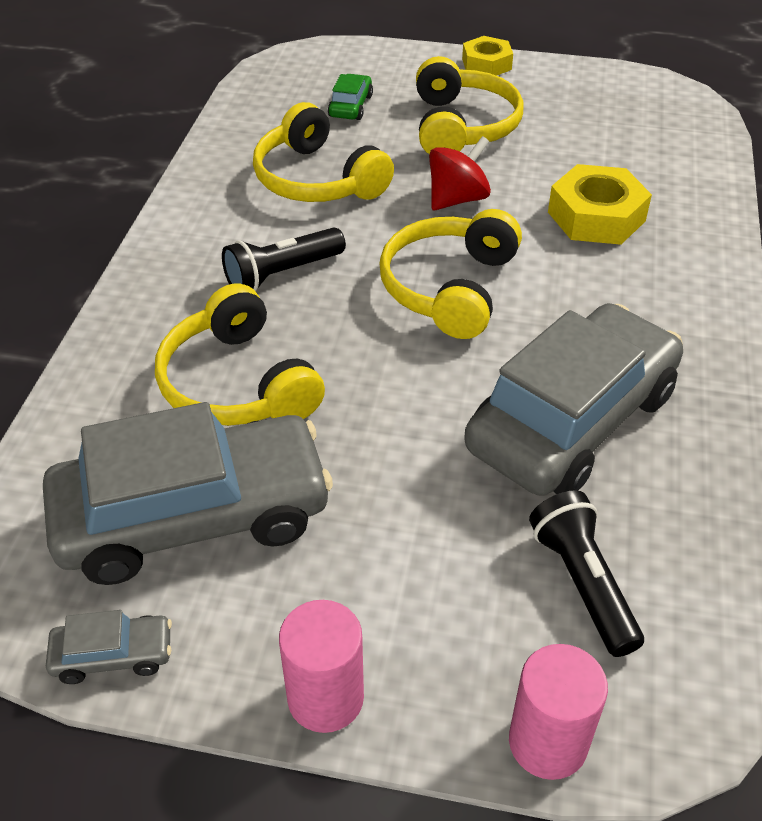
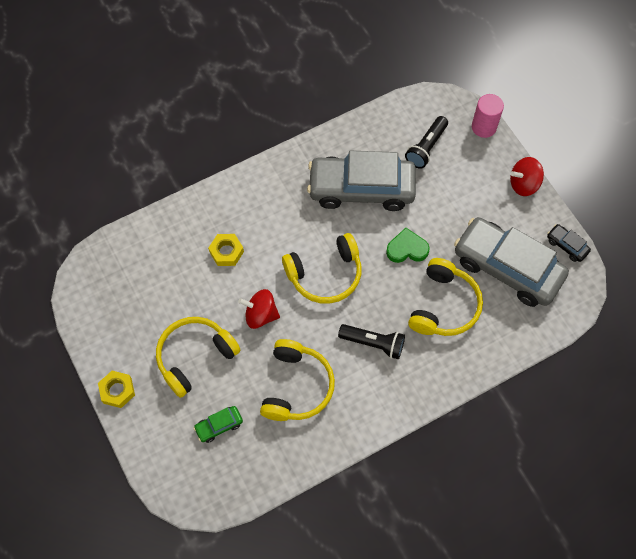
camera: 130 degrees left, 20 degrees up
grey car [46,610,172,684] -> black car [547,224,591,262]
pink cylinder [279,600,364,733] -> red spinning top [510,157,544,196]
yellow nut [548,164,652,245] -> yellow nut [208,234,244,266], size x0.66
none -> green heart [386,228,430,263]

